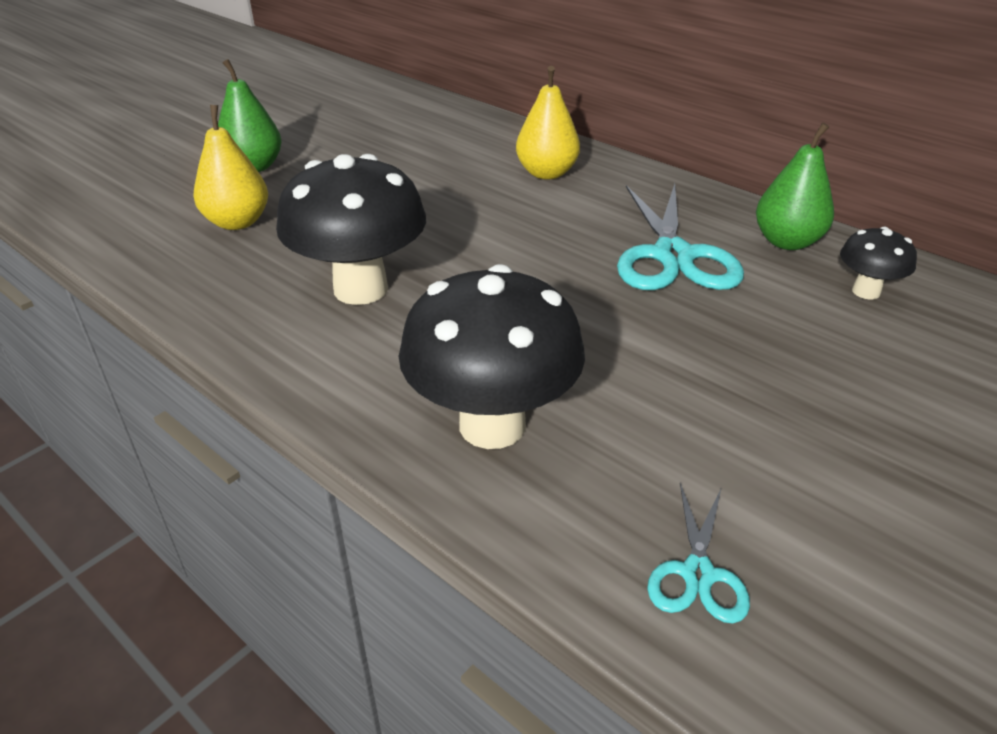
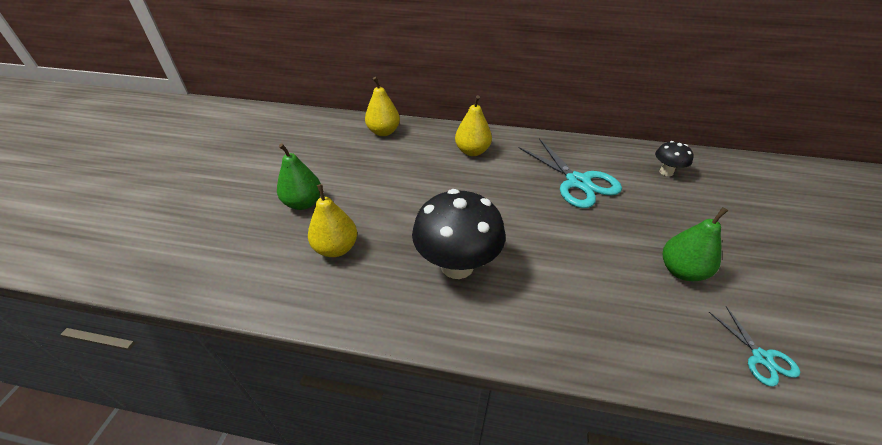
camera: 30 degrees left, 5 degrees up
black mushroom [399,264,585,449] -> none
green pear [756,122,834,250] -> green pear moved to [663,207,728,281]
none -> yellow pear [365,77,400,136]

